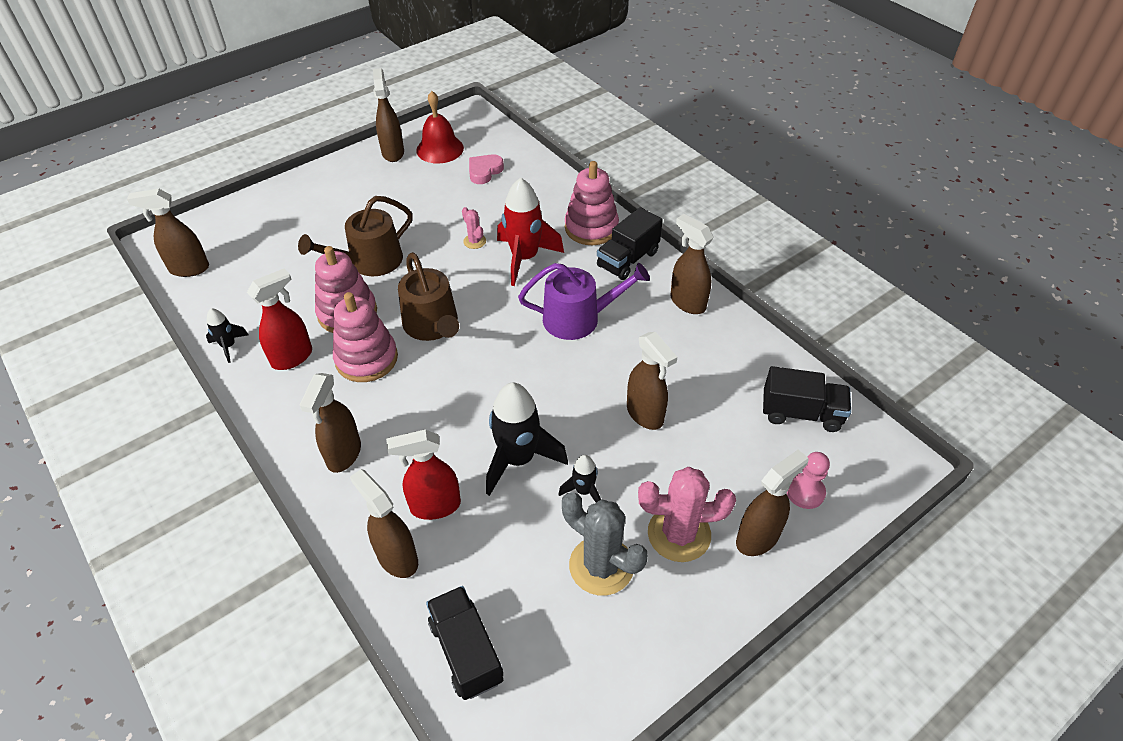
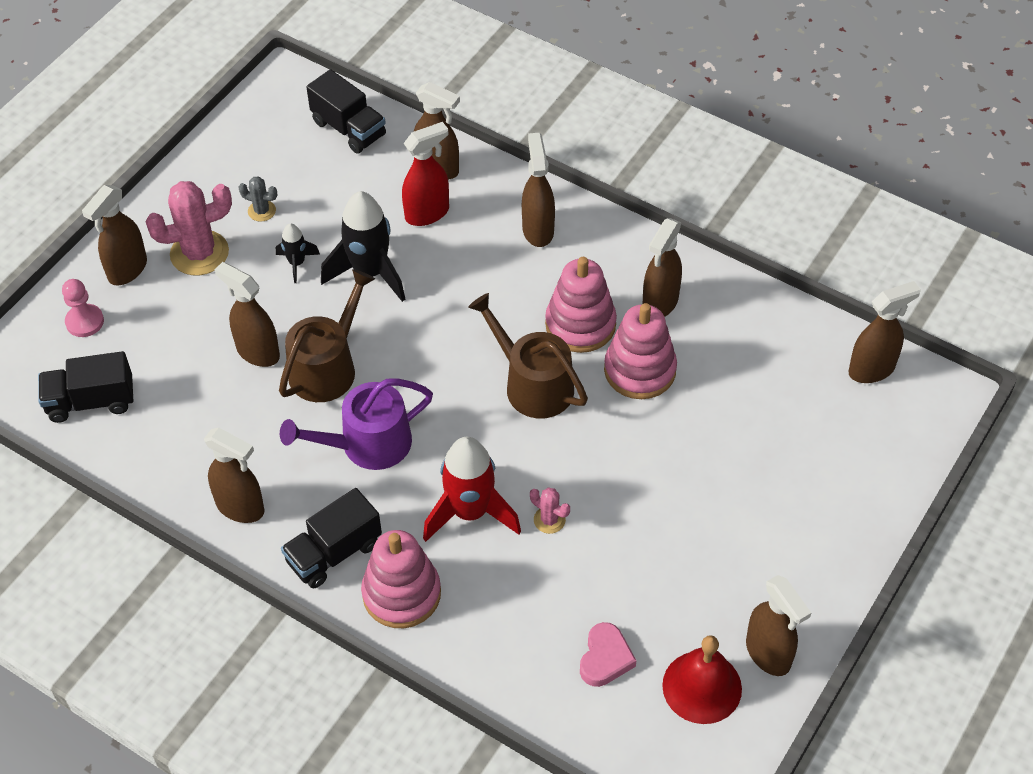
camera: 160 degrees right, 5 degrees up
black rocket [206,308,248,363] -> none
red spray bottle [247,268,312,370] -> brown spray bottle [643,218,682,317]
brown watering can [298,196,413,276] -> brown watering can moved to [279,269,375,402]
grey cactus [562,492,648,596] -> grey cactus [238,176,277,222], size x0.49
black truck [597,207,663,280] -> black truck turned 150 degrees counterclockwise [281,488,382,588]

